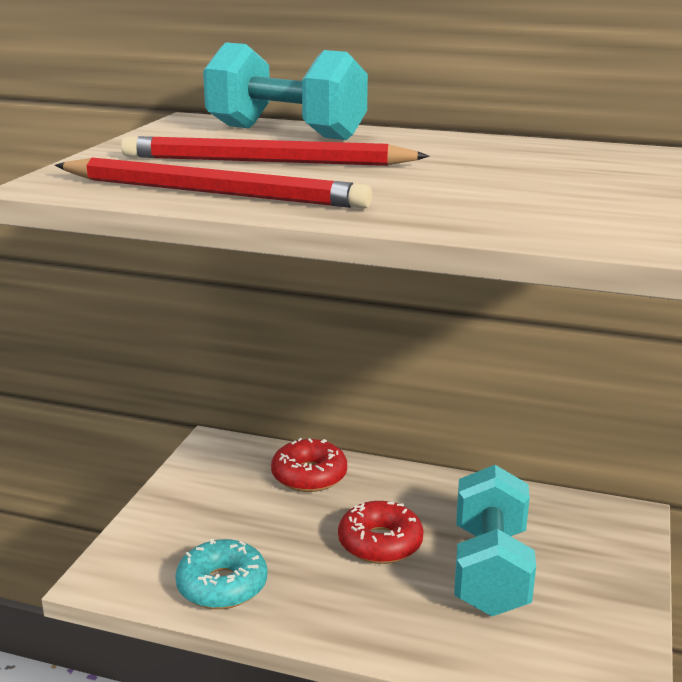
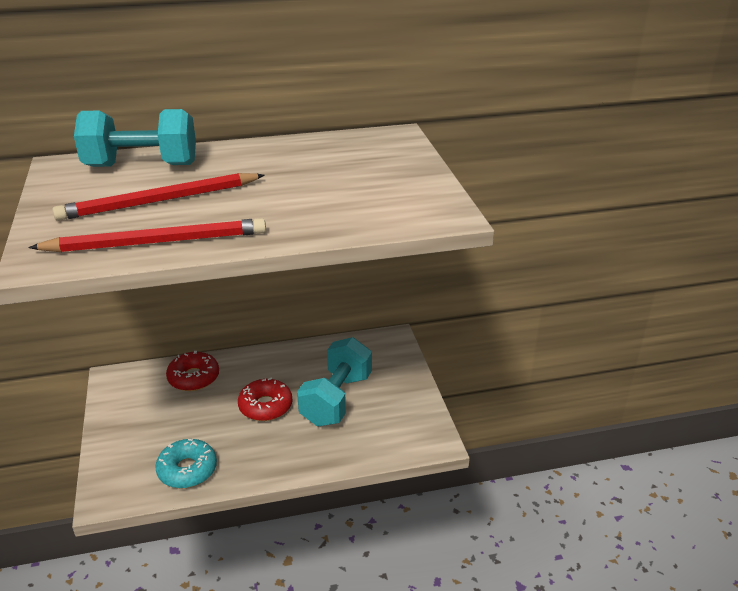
camera: 30 degrees left, 10 degrees up
turquoise dumbbell [454,465,536,616] -> turquoise dumbbell turned 45 degrees clockwise [297,337,372,426]

